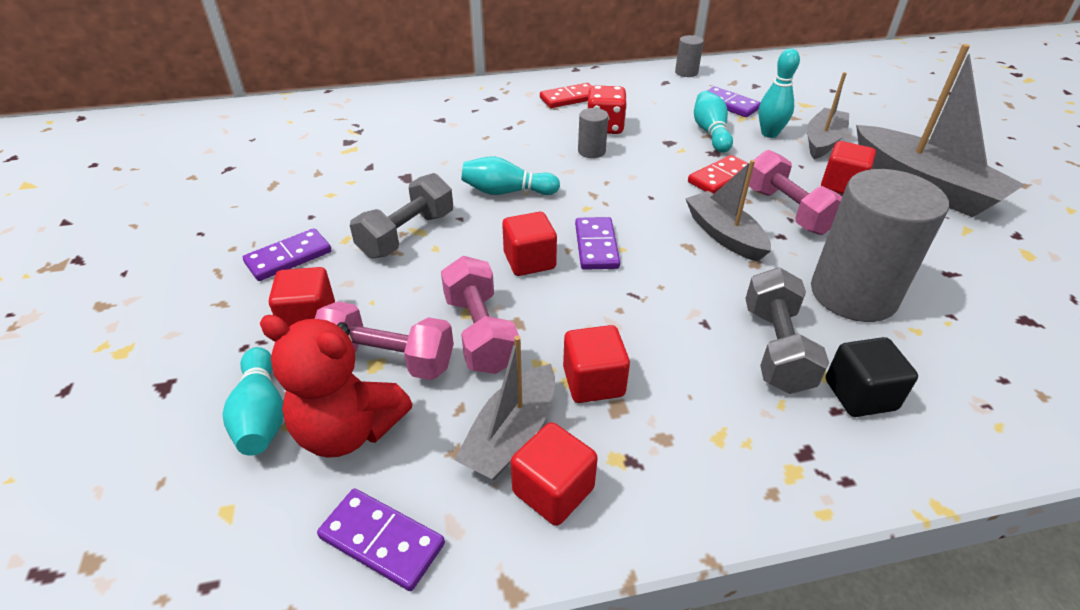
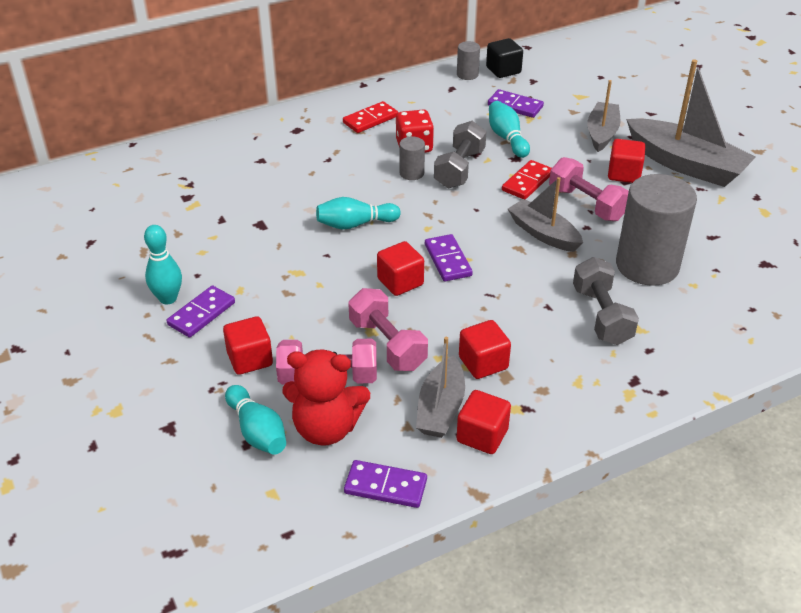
camera: 15 degrees left, 0 degrees up
grey dumbbell [350,173,453,258] -> grey dumbbell moved to [434,121,487,188]
turquoise bowling pin [758,49,800,138] -> turquoise bowling pin moved to [144,225,182,305]
black cube [826,337,918,417] -> black cube moved to [486,38,523,78]

